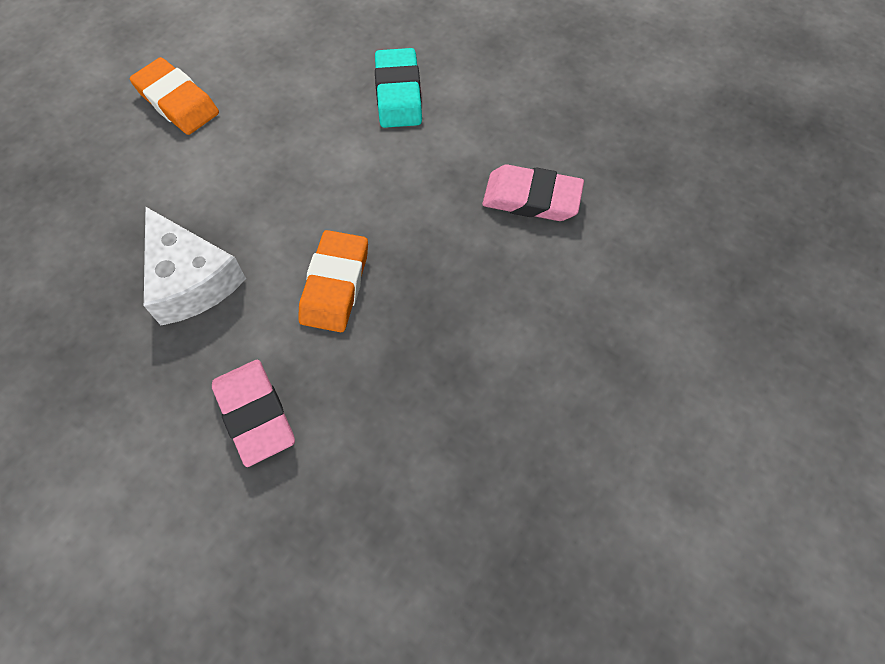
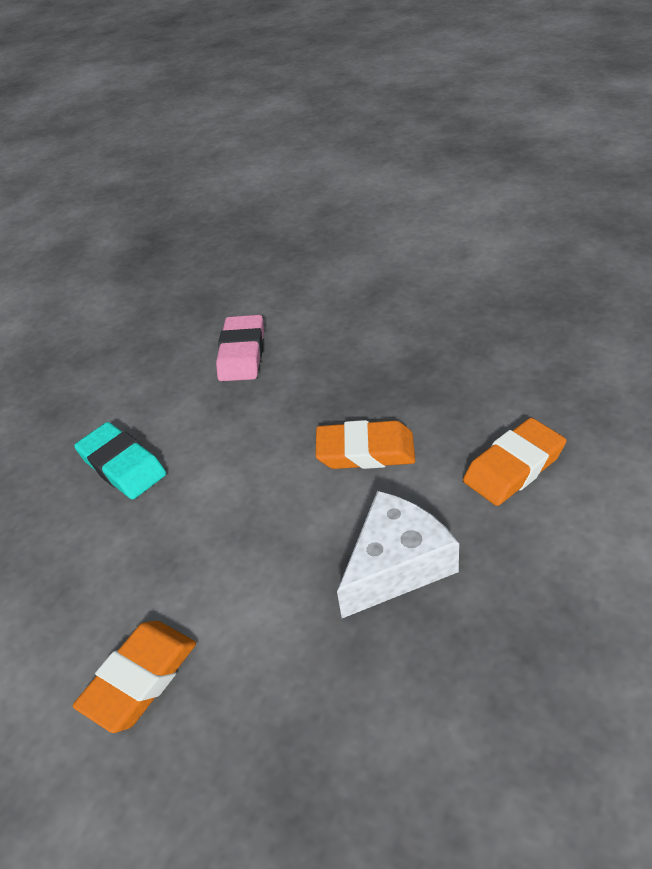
camera: 95 degrees left, 20 degrees down
pink eraser [212,360,295,467] -> orange eraser [463,418,566,506]
turquoise eraser [375,48,422,128] -> turquoise eraser turned 60 degrees clockwise [74,422,166,499]

